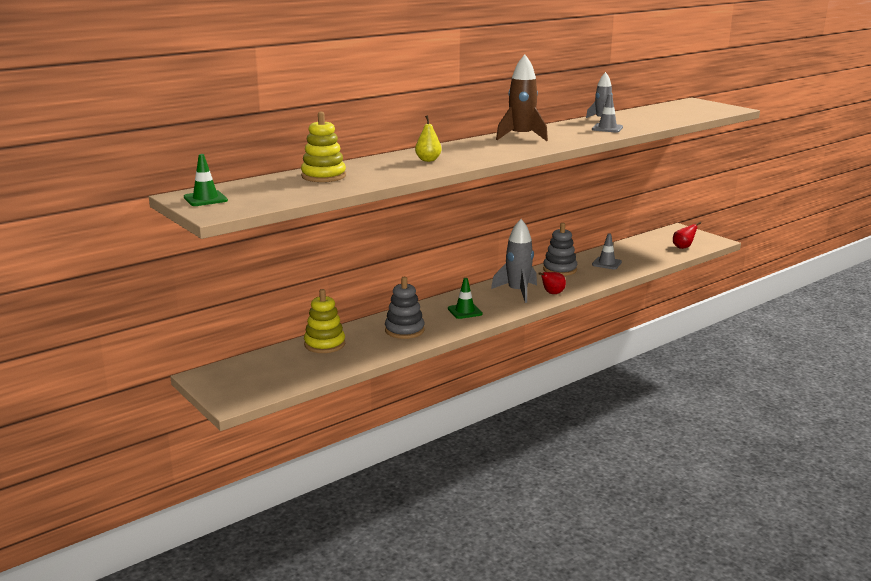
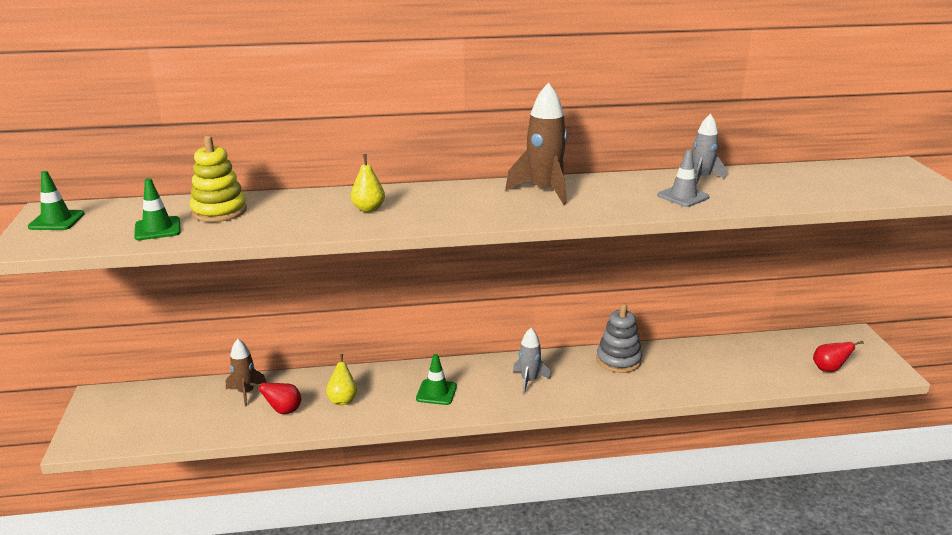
camera: 30 degrees right, 5 degrees up
yellow stacking toy [304,289,345,353] -> brown rocket [226,339,266,407]
grey stacking toy [385,277,425,339] -> yellow pear [326,354,357,405]
grey rocket [491,219,537,303] -> grey rocket [513,328,551,394], size x0.63
red pear [538,272,566,294] -> red pear moved to [250,383,301,414]
grey traffic cone [592,233,622,270] -> none
none -> green traffic cone [134,178,181,240]

